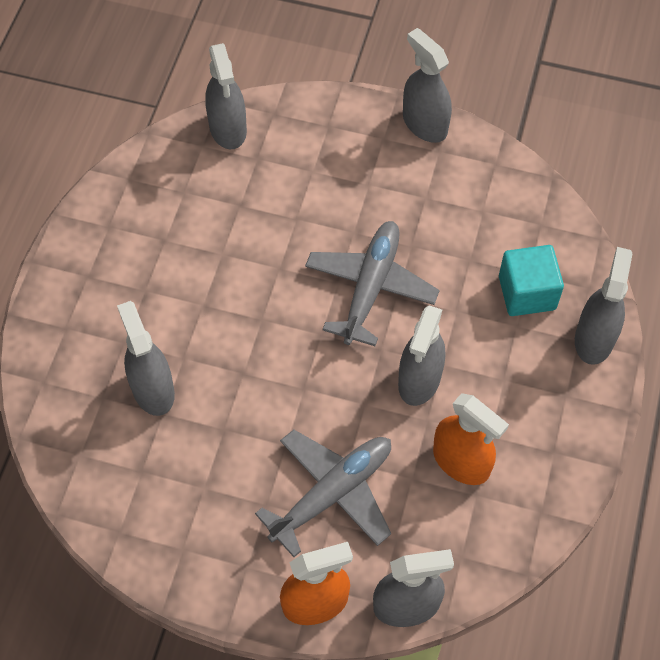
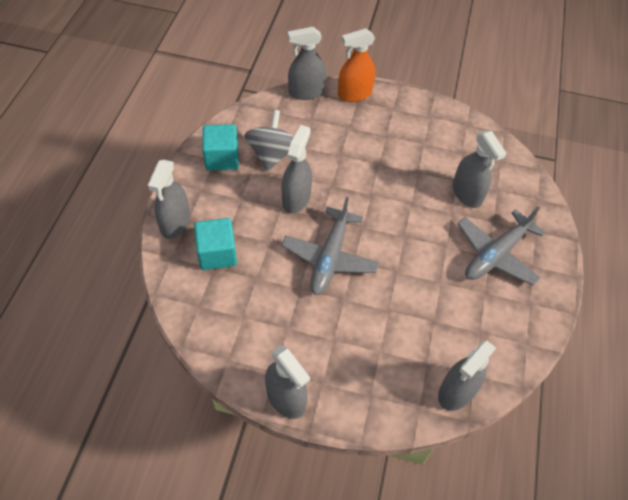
camera: 175 degrees right, 5 degrees down
grey spray bottle [205,43,247,149] -> grey spray bottle turned 120 degrees counterclockwise [438,341,496,411]
grey plane [255,430,391,557] -> grey plane moved to [457,206,545,286]
orange spray bottle [433,393,509,485] -> grey spinning top [244,110,294,171]
none -> turquoise cube [202,124,239,171]

